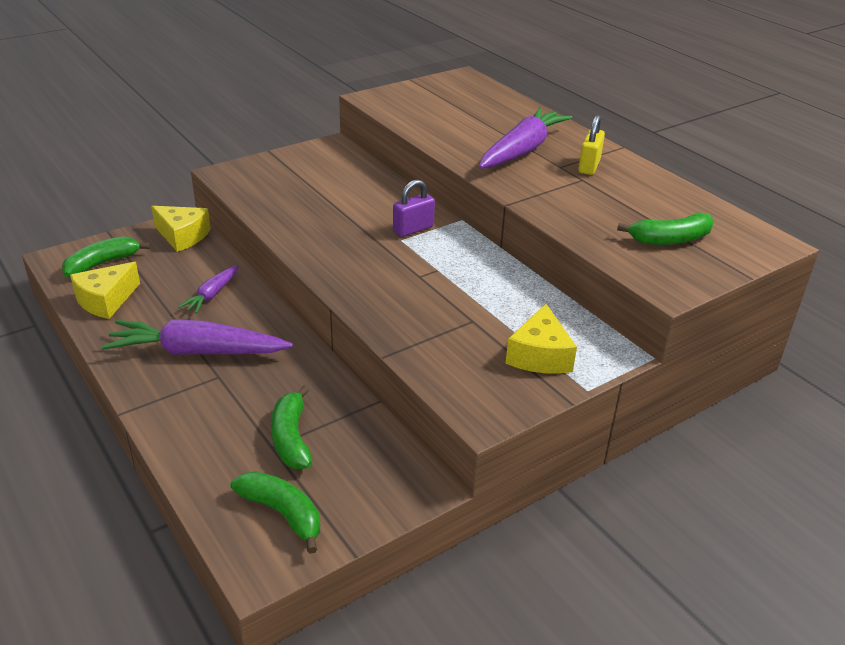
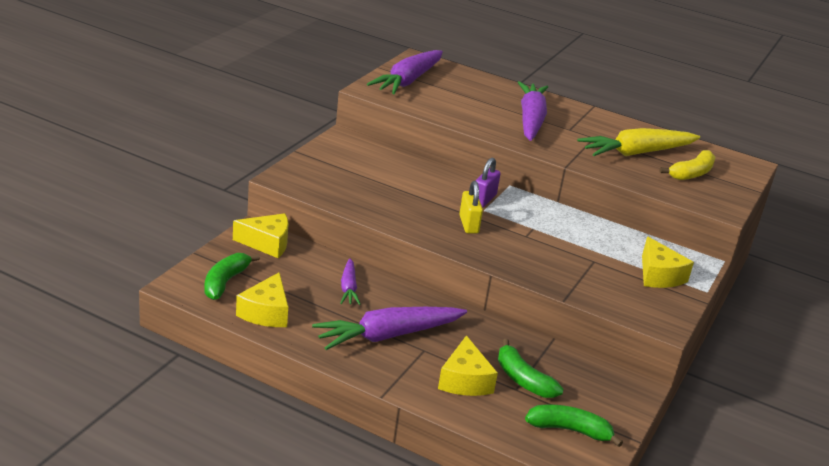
camera: 30 degrees left, 5 degrees down
yellow padlock [578,115,605,175] -> yellow padlock moved to [459,181,483,234]
green banana [617,213,714,245] -> yellow banana [660,150,716,180]
none -> purple carrot [367,50,443,94]
none -> yellow cheese [438,335,498,396]
none -> yellow carrot [577,128,700,156]

